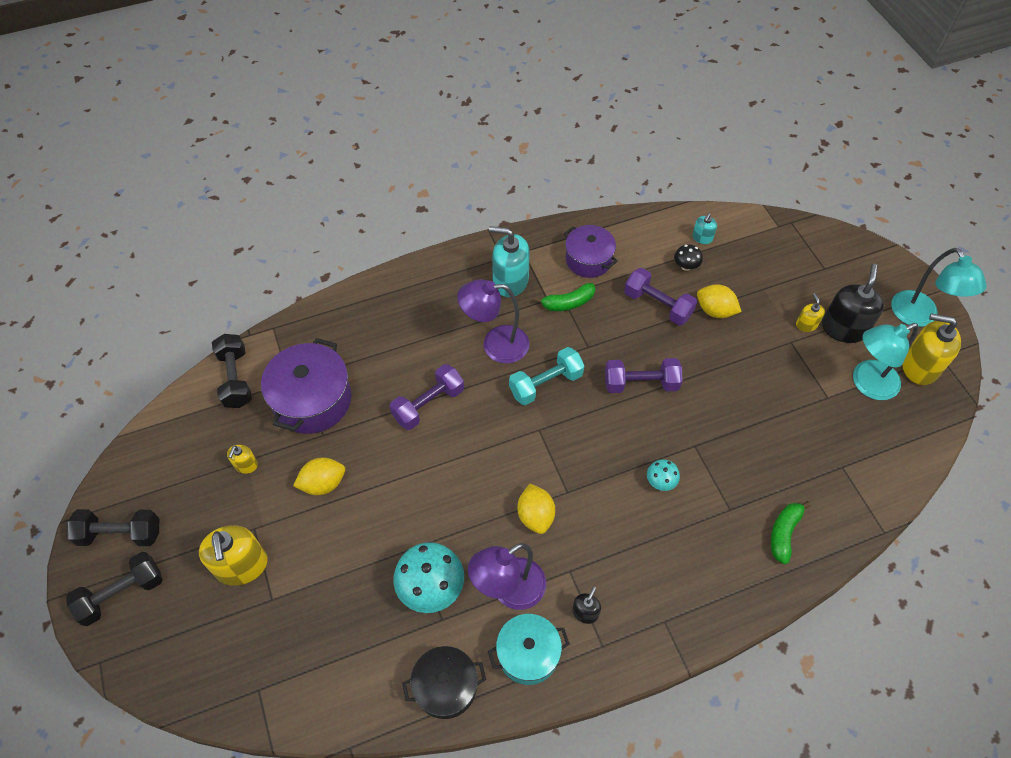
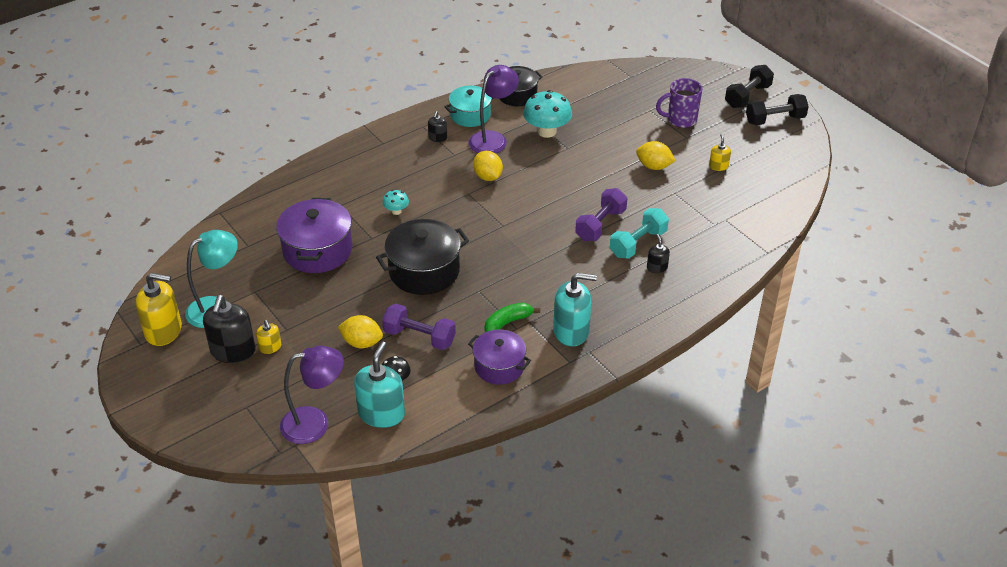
camera: 165 degrees right, 15 degrees down
yellow soap dispenser [199,525,268,586] -> purple mug [656,78,703,128]
black dumbbell [212,334,252,408] -> none
purple pot [261,338,352,434] -> purple pot moved to [276,198,352,273]
yellow lemon [293,458,345,495] -> yellow lemon turned 60 degrees clockwise [636,141,676,170]
purple lamp [457,279,529,364] -> purple lamp moved to [280,346,344,444]
turquoise dumbbell [509,347,584,405] -> turquoise dumbbell moved to [610,208,669,259]
purple dumbbell [605,358,682,393] -> black pot [376,219,469,295]
turquoise soap dispenser [692,213,717,244] -> turquoise soap dispenser [354,341,405,428], size x2.00
green banana [771,501,811,564] -> none
turquoise lamp [891,248,987,327] -> none
none -> black soap dispenser [647,234,670,273]

